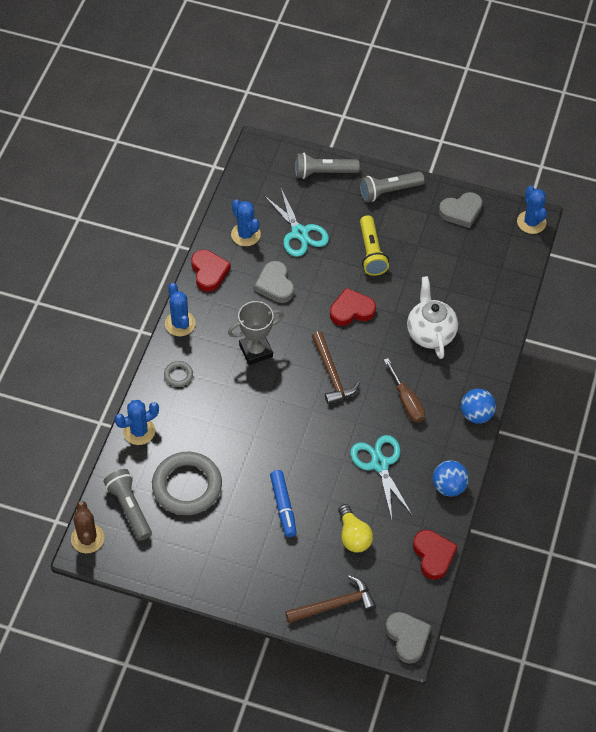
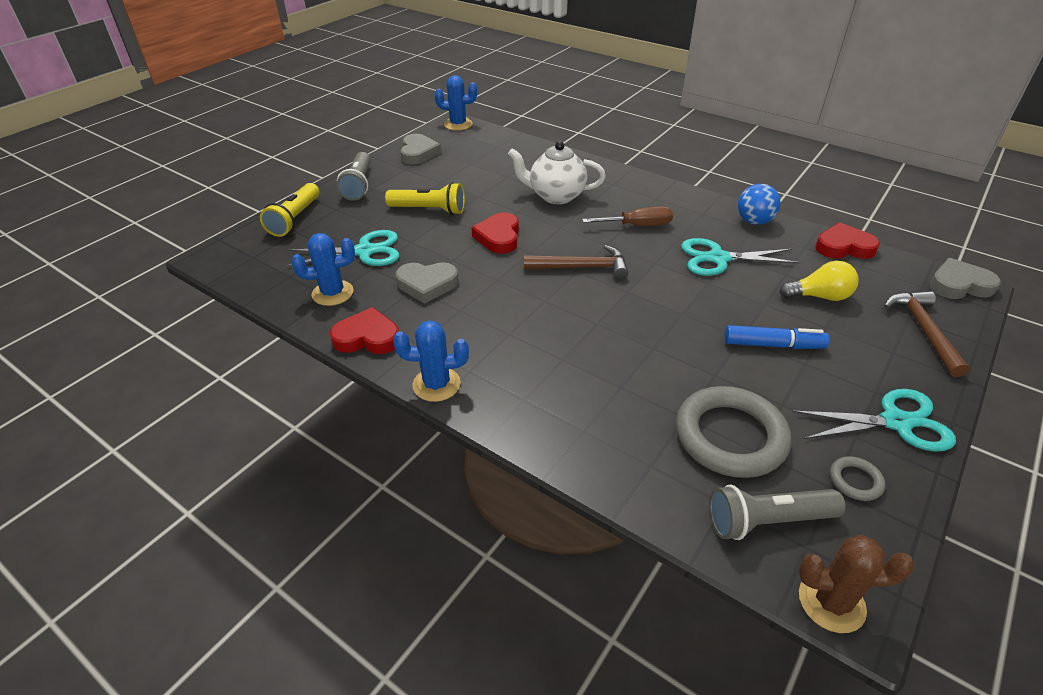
camera: 70 degrees left, 15 degrees down
blue cactus [114,400,159,445] -> none
grey ring [164,361,193,387] -> grey ring moved to [830,456,885,501]
grey trophy [228,301,284,365] -> none
grey flashlight [295,153,360,179] -> yellow flashlight [260,183,319,237]
blue ball [461,389,496,424] -> none
none -> turquoise scissors [792,389,956,452]

